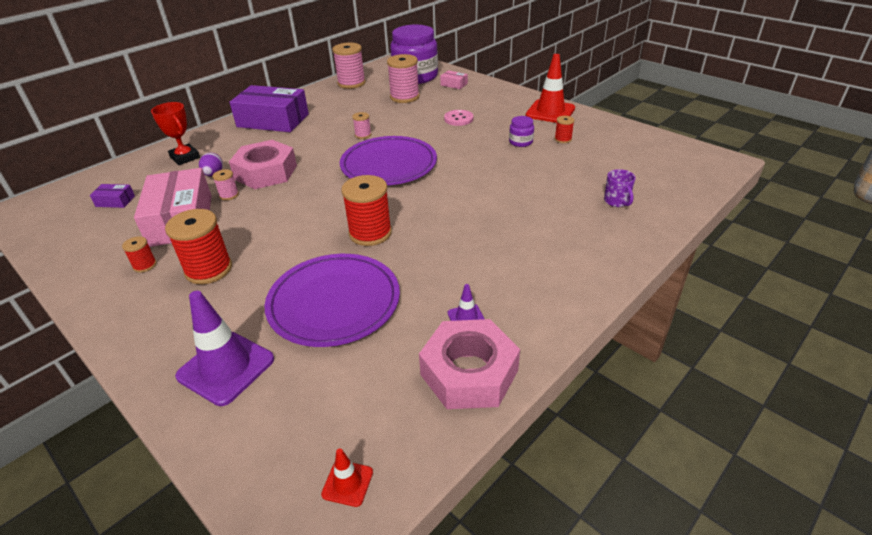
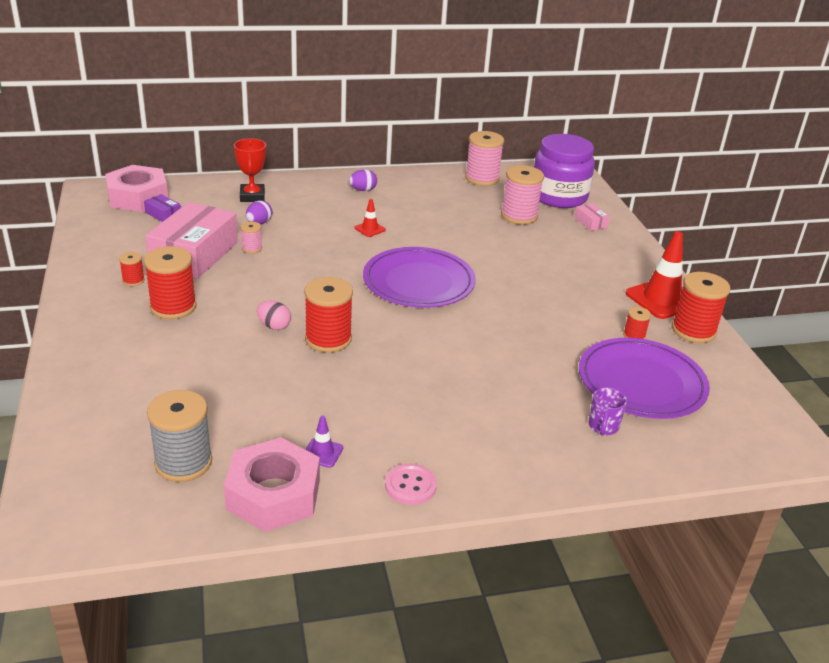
camera: 30 degrees right, 5 degrees down
purple traffic cone [175,291,274,406] -> none
purple box [229,85,309,132] -> purple egg [349,170,377,191]
pink nut [229,140,297,189] -> pink nut moved to [105,165,168,212]
purple plate [265,254,400,347] -> purple plate moved to [579,338,710,419]
red traffic cone [321,448,373,507] -> red traffic cone moved to [354,199,386,237]
pink spool [352,112,371,139] -> none
pink button [444,110,473,126] -> pink button moved to [385,463,437,505]
purple jar [509,116,534,147] -> none
none -> grey spool [147,390,212,482]
none -> pink egg [257,301,291,330]
none -> red spool [672,272,730,343]

